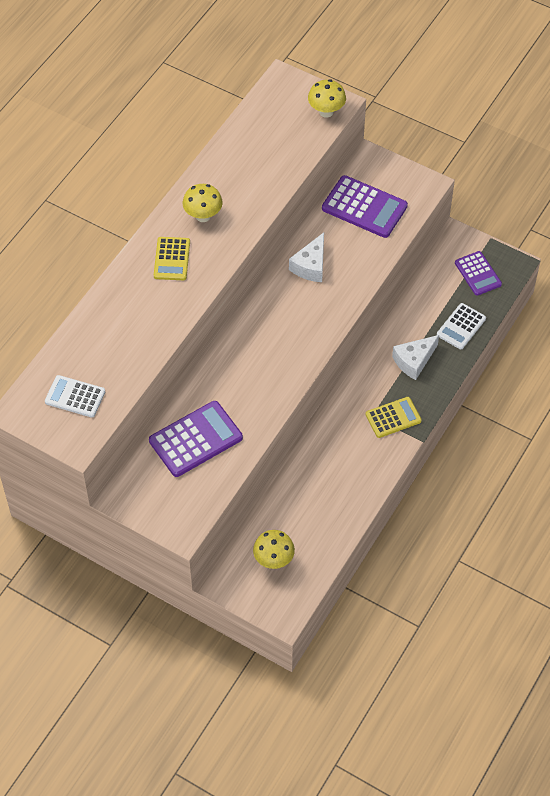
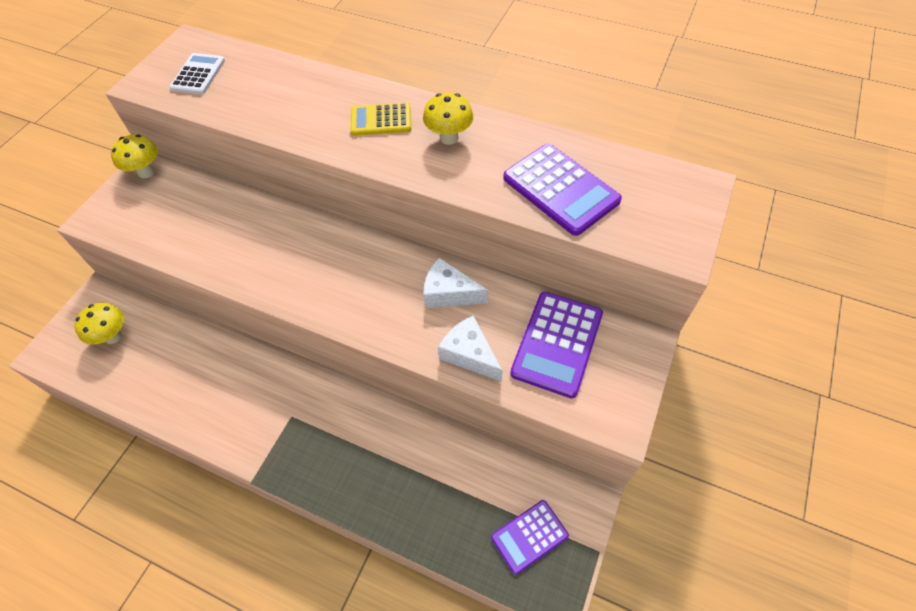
camera: 85 degrees right, 0 degrees up
purple calculator [149,401,243,477] -> purple calculator moved to [503,144,622,236]
yellow mushroom [308,79,346,117] -> yellow mushroom moved to [111,135,158,178]
yellow calculator [366,397,422,438] -> none
white cheese [392,335,439,380] -> white cheese moved to [438,316,503,382]
white calculator [437,303,486,349] -> none

